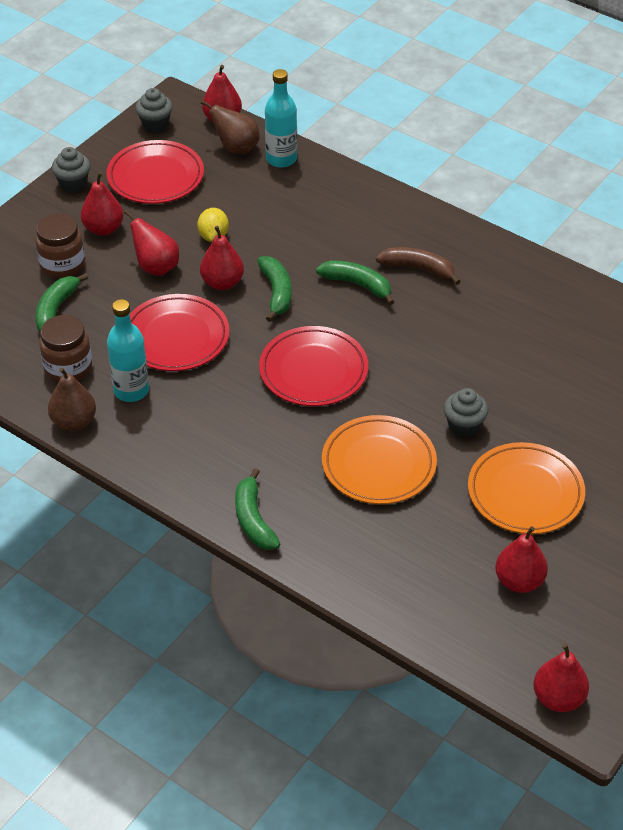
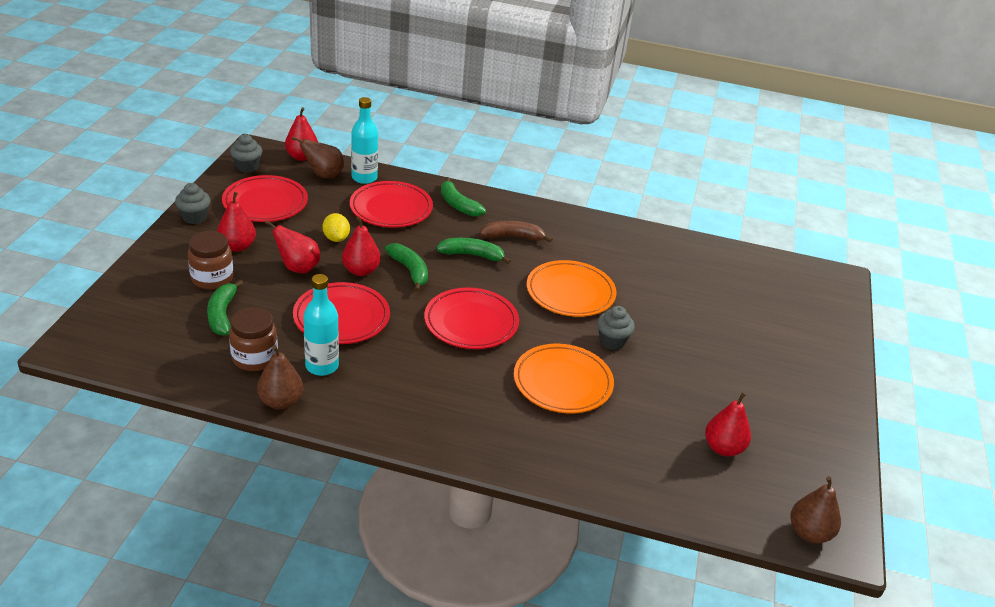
camera: 25 degrees left, 10 degrees down
green banana [235,468,280,550] -> green banana moved to [441,177,486,217]
orange plate [468,442,585,534] -> orange plate moved to [527,260,617,317]
red pear [533,644,589,712] -> brown pear [790,476,841,543]
none -> red plate [350,181,433,228]

